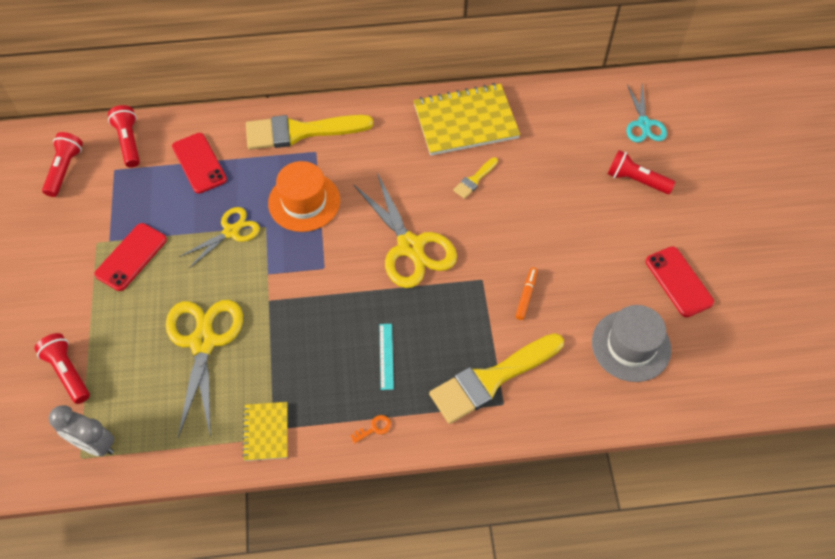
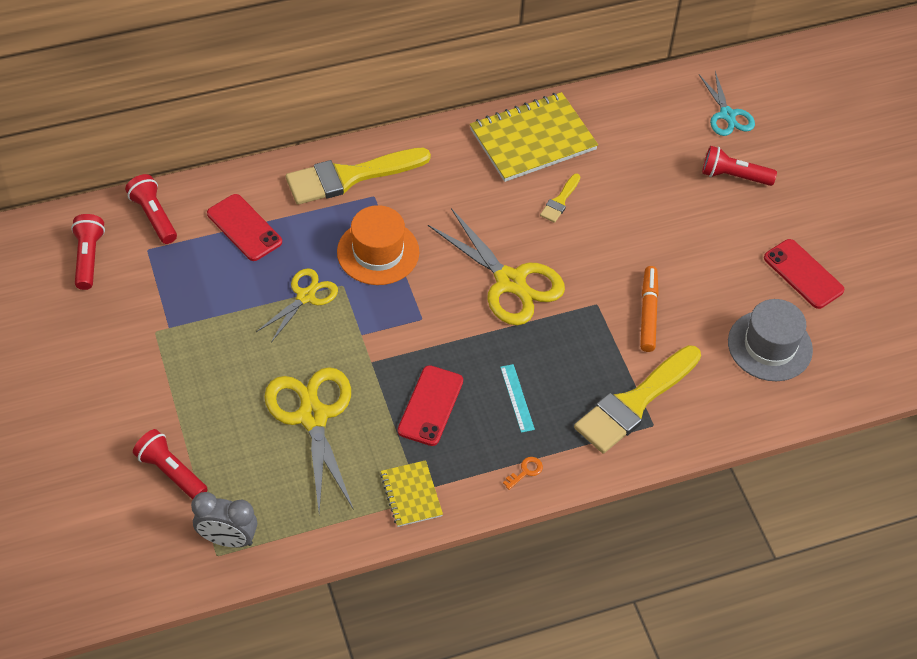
camera: 15 degrees left, 5 degrees down
red phone [94,223,167,291] -> red phone moved to [398,365,463,446]
orange marker [516,267,538,320] -> orange marker [640,266,659,352], size x1.53

